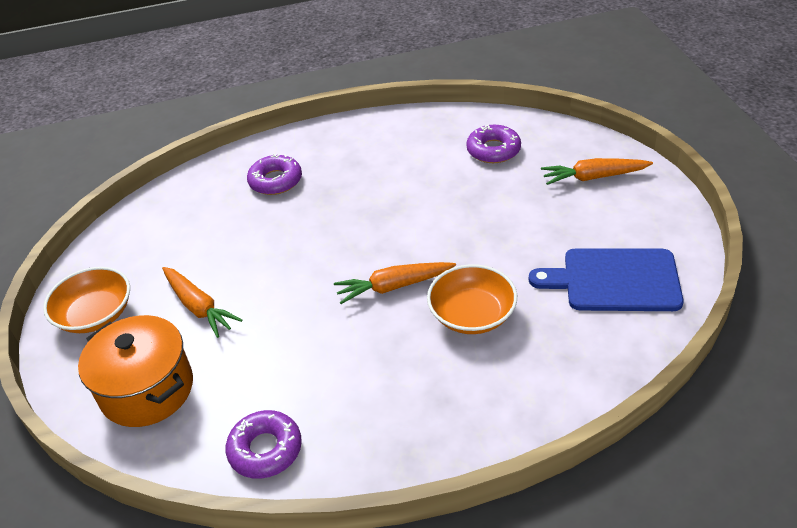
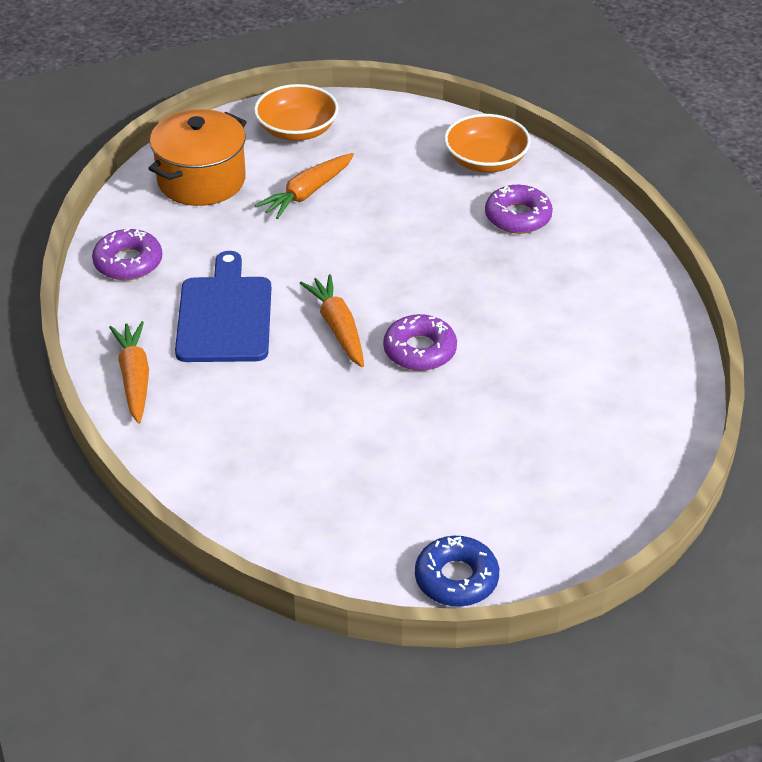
camera: 80 degrees right, 0 degrees up
orange bowl [427,264,517,334] -> orange bowl moved to [444,114,531,172]
purple donut [466,125,521,163] -> purple donut moved to [383,314,457,371]
blue cutting board [529,249,684,311] -> blue cutting board moved to [175,251,271,362]
orange carrot [541,158,653,185] -> orange carrot moved to [109,321,149,424]
none -> blue donut [415,536,499,607]

